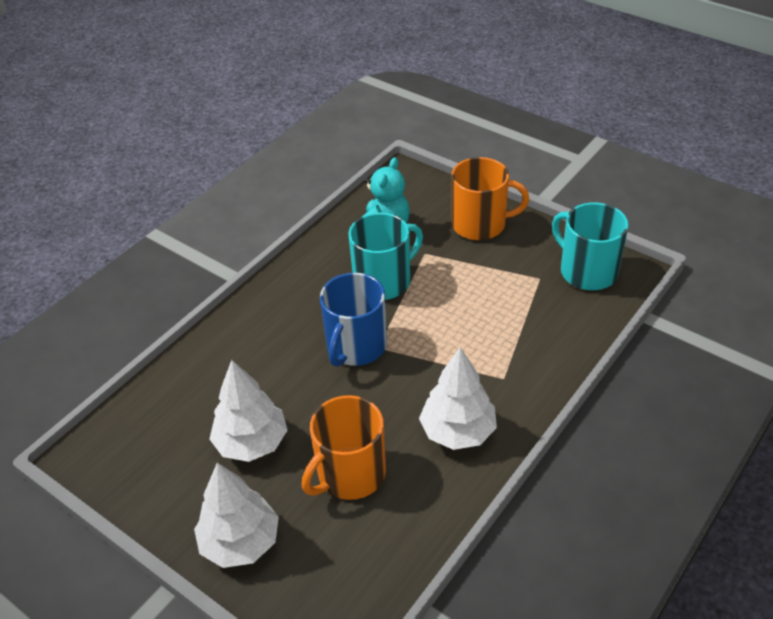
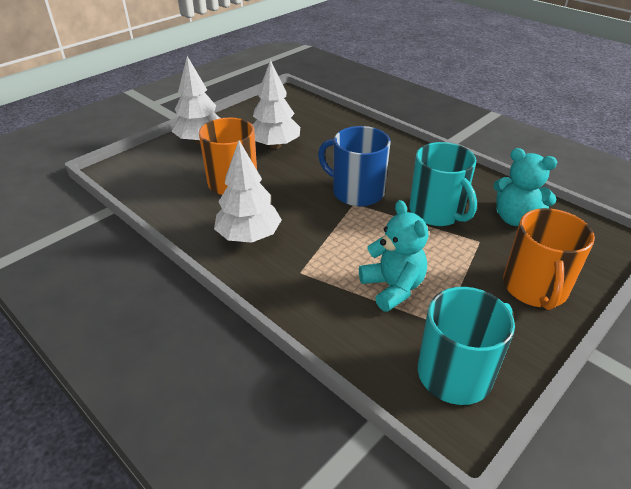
camera: 95 degrees right, 5 degrees down
none -> turquoise teddy bear [359,200,428,312]

